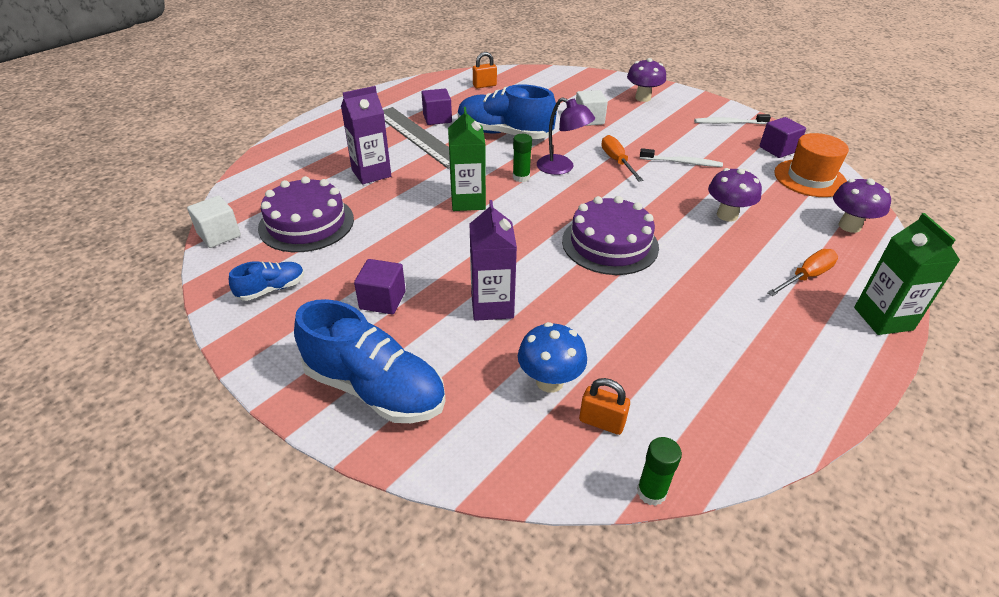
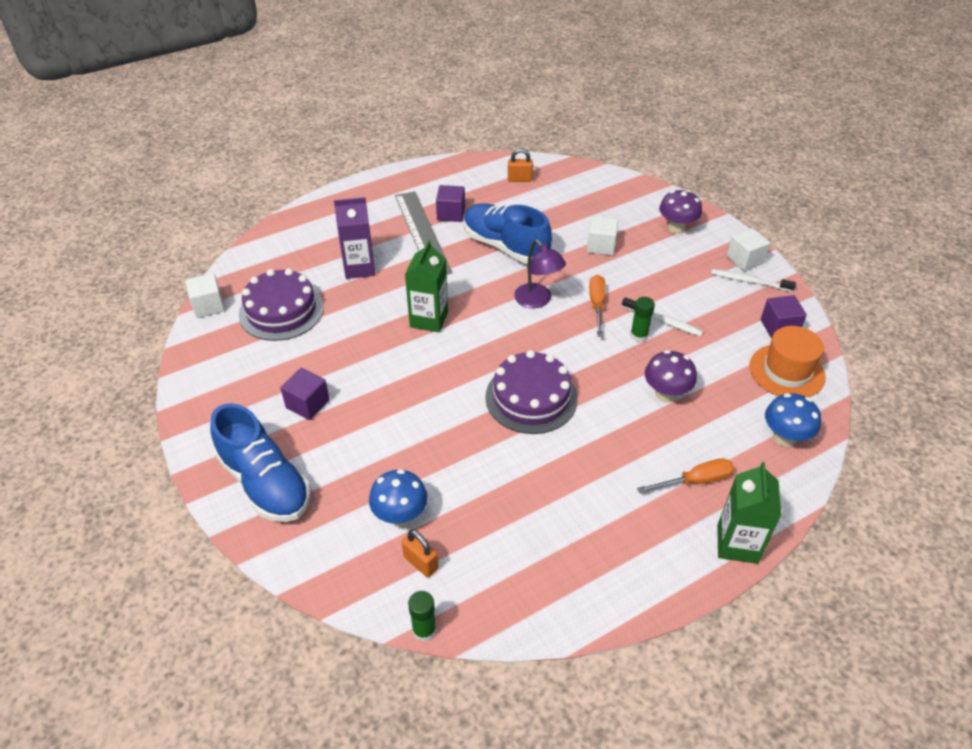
camera: 20 degrees right, 5 degrees up
blue shoe [229,261,304,301] -> none
purple carton [470,200,517,321] -> none
green glue stick [513,134,532,182] -> green glue stick moved to [630,297,655,342]
purple mushroom [833,178,891,233] -> blue mushroom [765,393,821,447]
none -> white cube [727,228,770,271]

